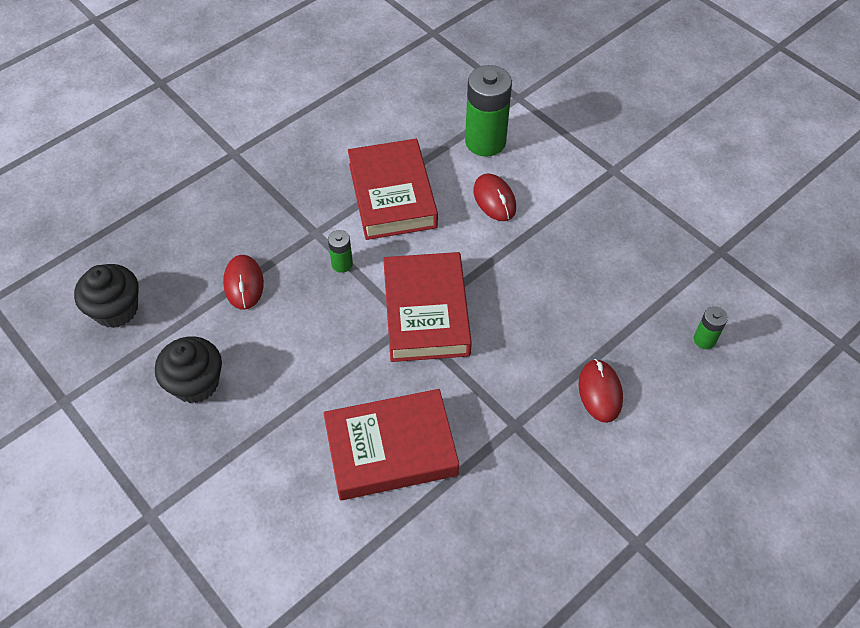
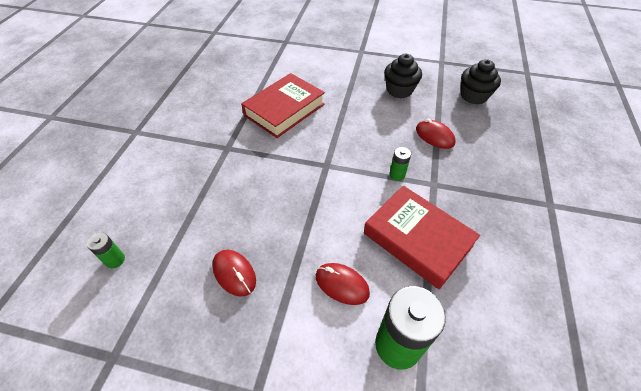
camera: 145 degrees right, 5 degrees down
red book [383,252,472,362] -> none
red mouse [578,359,623,423] -> red mouse moved to [212,250,256,297]

